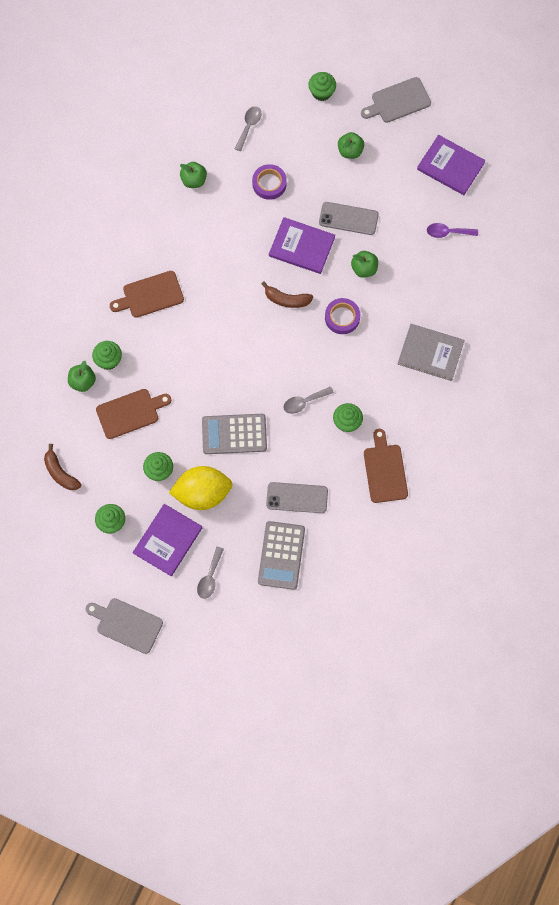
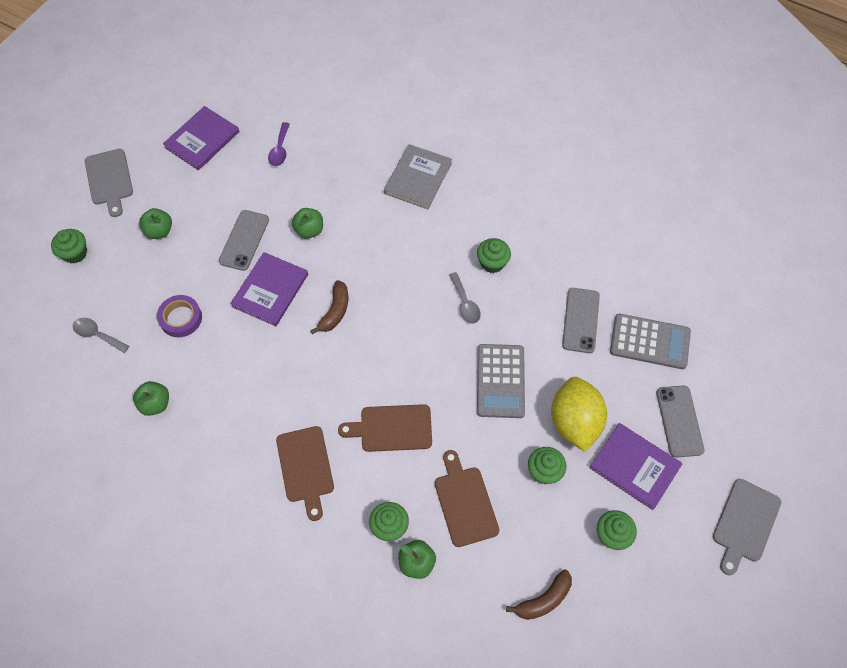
camera: 85 degrees left, 10 degrees down
grey spoon [197,547,224,599] -> grey phone [656,385,704,458]
purple tape [325,298,360,334] -> none
brown cutting board [364,429,408,503] -> brown cutting board moved to [338,404,432,452]

